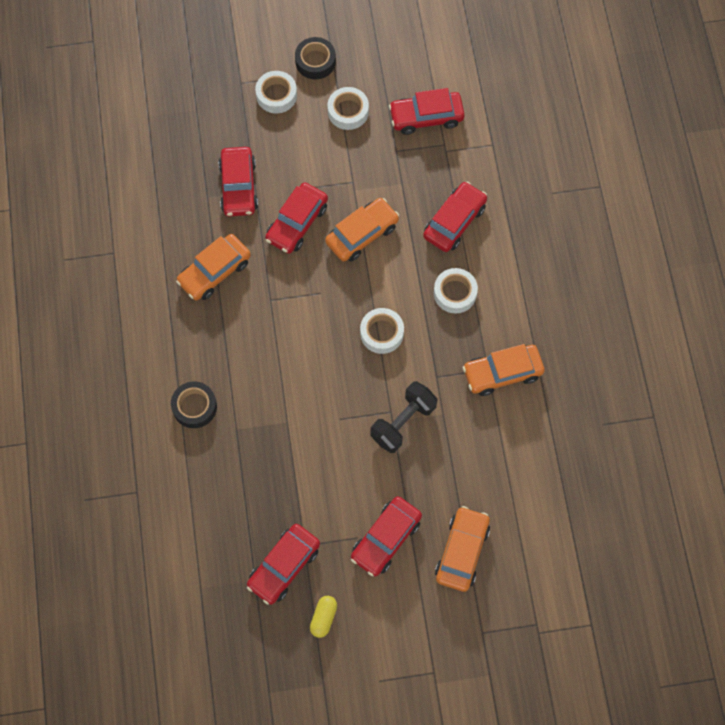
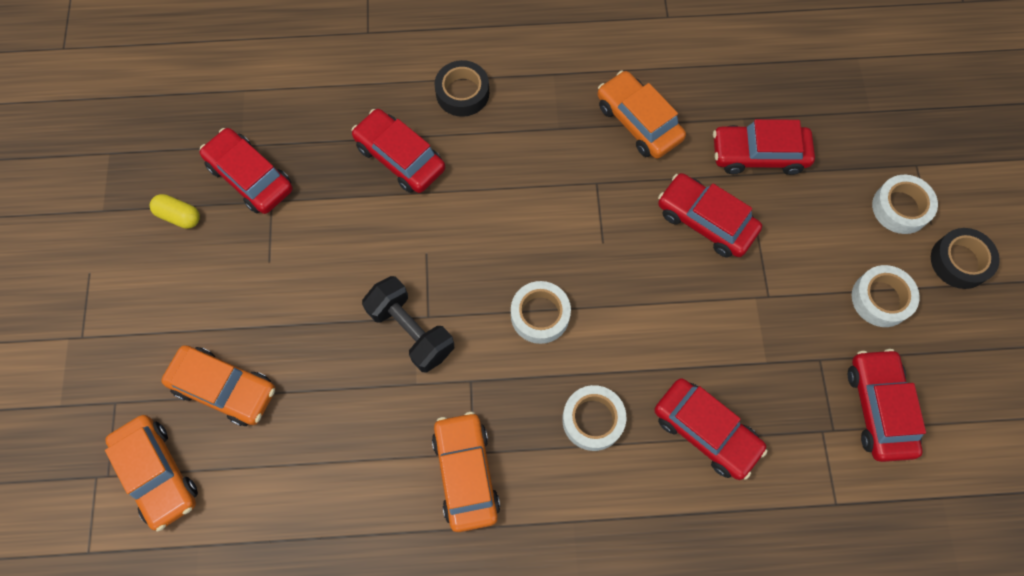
camera: 95 degrees right, 0 degrees up
orange car [325,198,399,262] -> orange car moved to [105,415,198,531]
red car [351,496,422,577] -> red car moved to [351,109,445,193]

